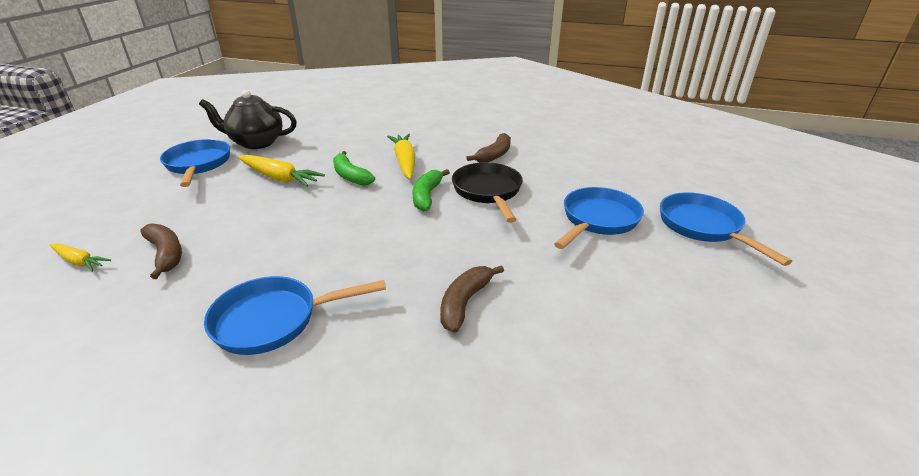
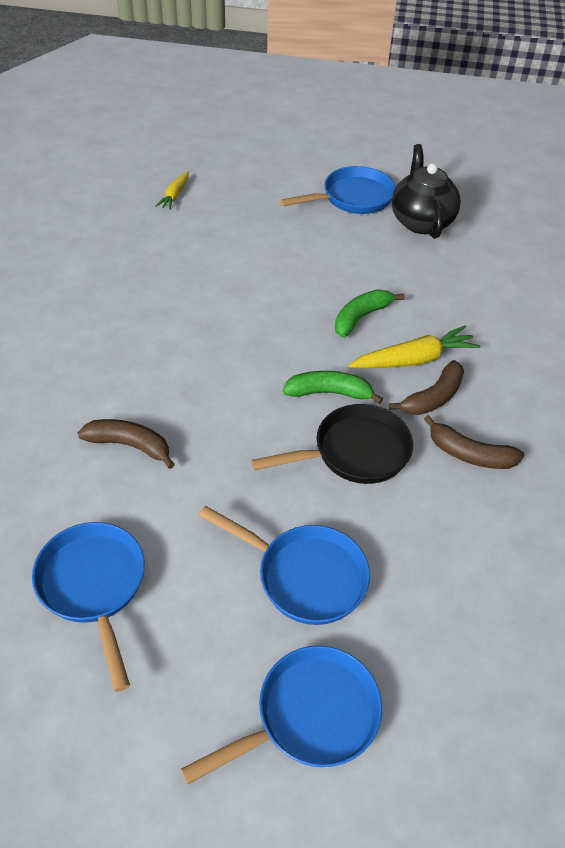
camera: 80 degrees right, 15 degrees up
brown banana [140,223,182,279] -> brown banana moved to [389,360,464,415]
blue pan [204,276,386,355] -> blue pan moved to [32,522,145,692]
yellow carrot [238,155,325,187] -> none

